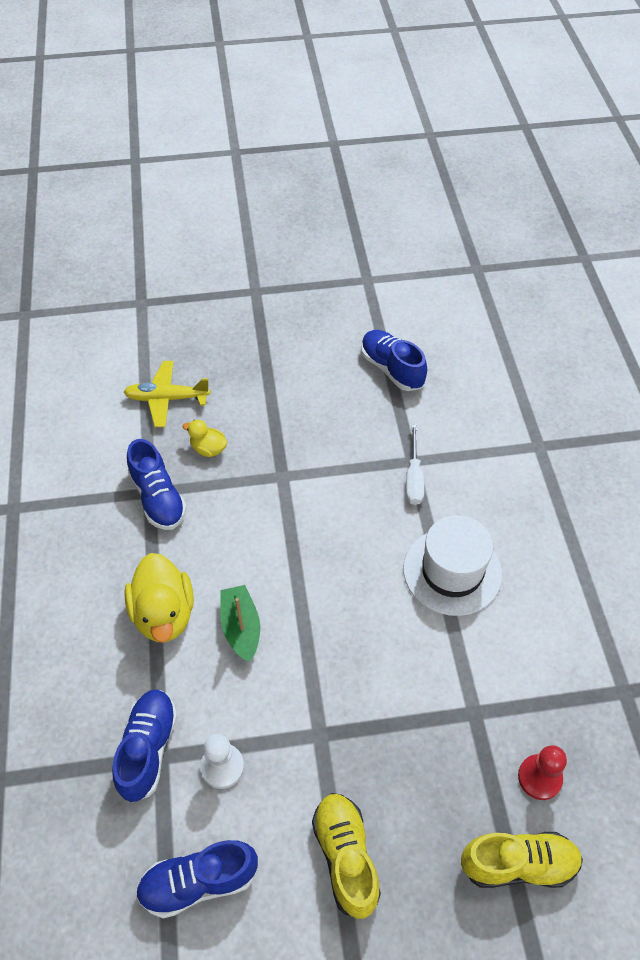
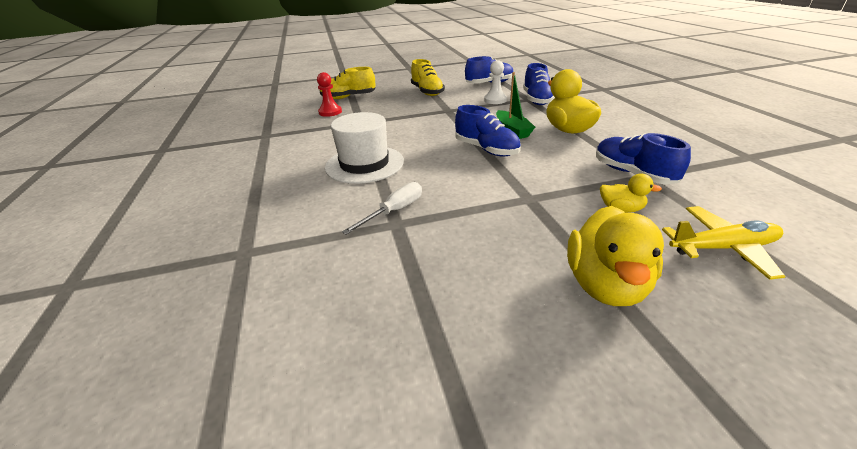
camera: 175 degrees right, 20 degrees down
blue shoe [361,330,427,391] -> blue shoe moved to [455,105,521,157]
white screwdriver [406,424,424,505] -> white screwdriver turned 45 degrees clockwise [342,182,422,235]
none -> yellow duck [567,206,664,306]

